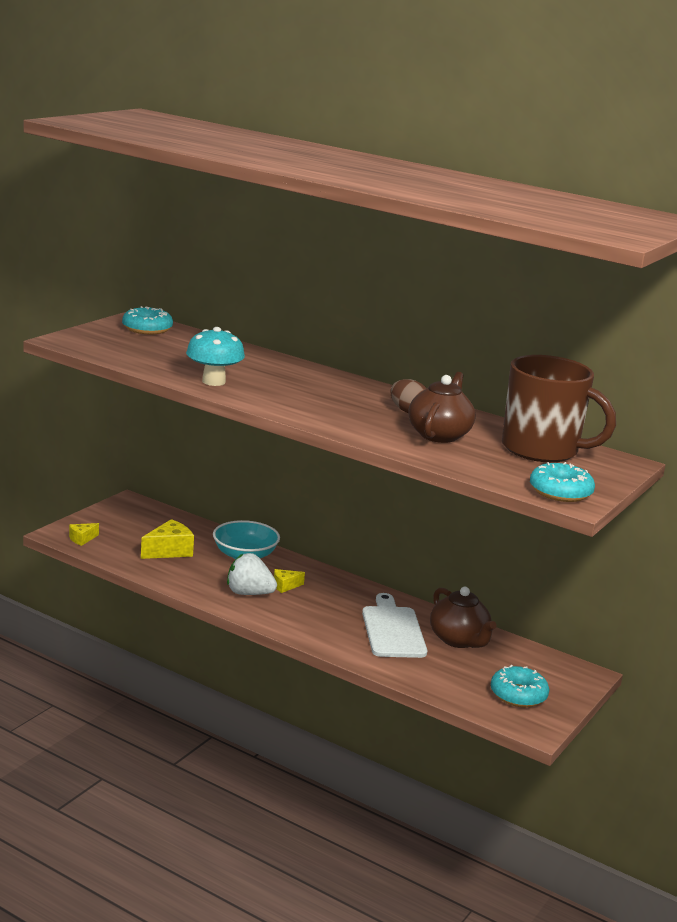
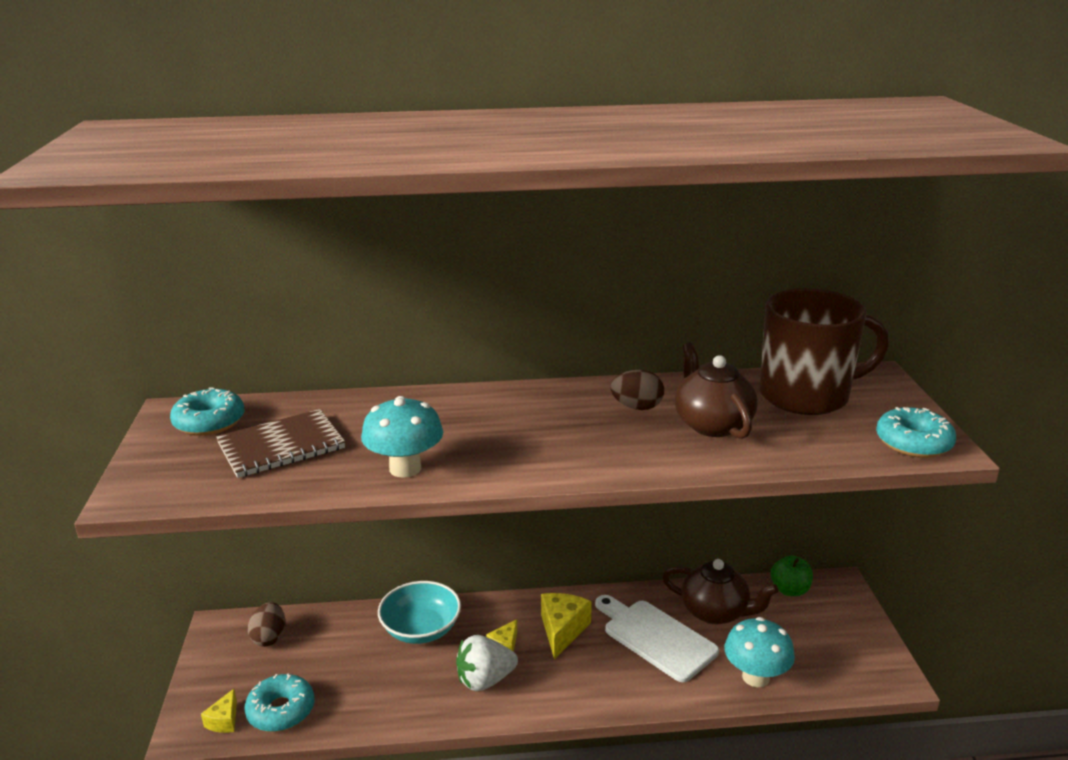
camera: 35 degrees left, 5 degrees up
yellow cheese [141,519,194,559] -> yellow cheese moved to [541,593,592,660]
turquoise donut [491,665,549,707] -> turquoise donut moved to [244,673,314,732]
none -> brown notebook [216,409,345,478]
none -> brown egg [248,602,286,647]
none -> turquoise mushroom [724,617,795,687]
none -> green apple [771,555,813,596]

